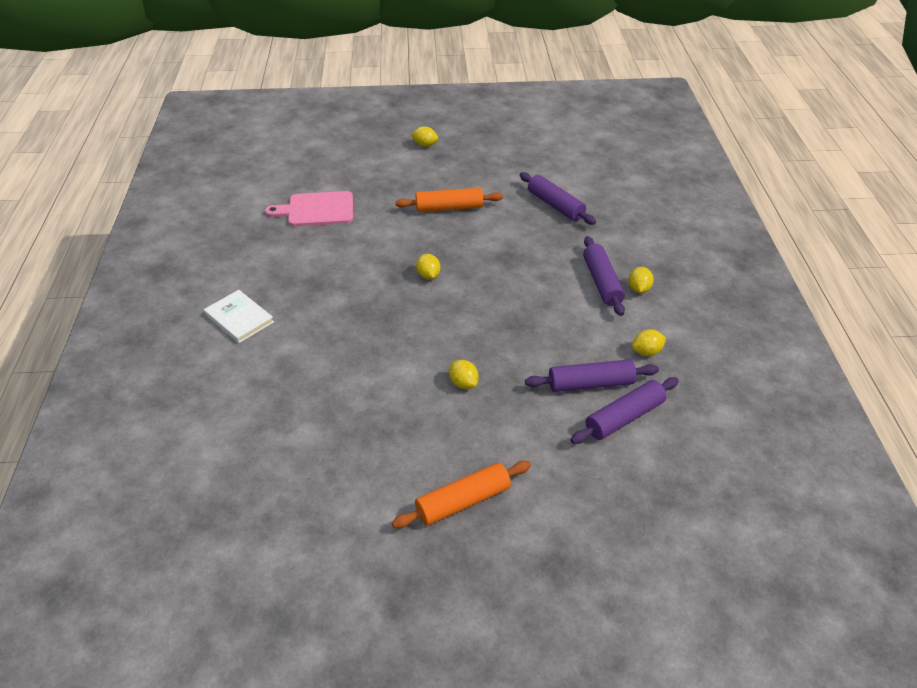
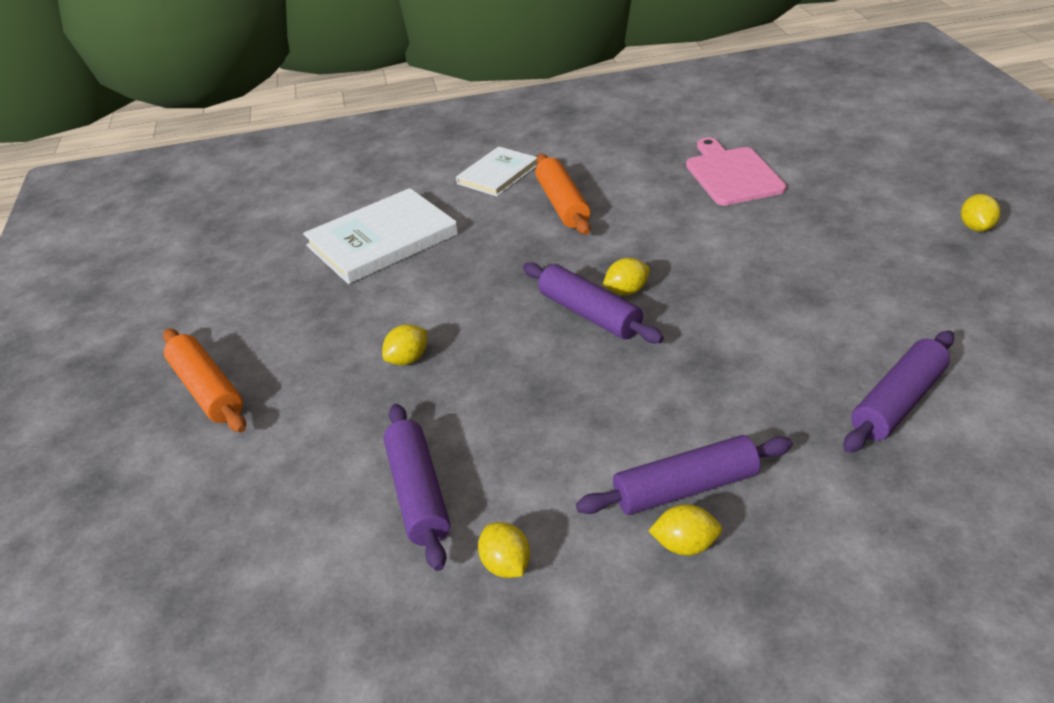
camera: 85 degrees right, 5 degrees down
orange rolling pin [395,188,503,212] -> orange rolling pin moved to [535,154,591,235]
purple rolling pin [571,377,679,444] -> purple rolling pin moved to [523,262,664,343]
none -> white book [303,188,458,284]

